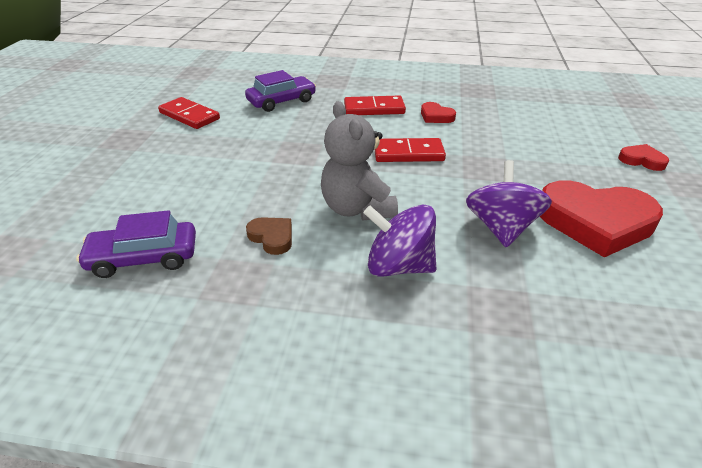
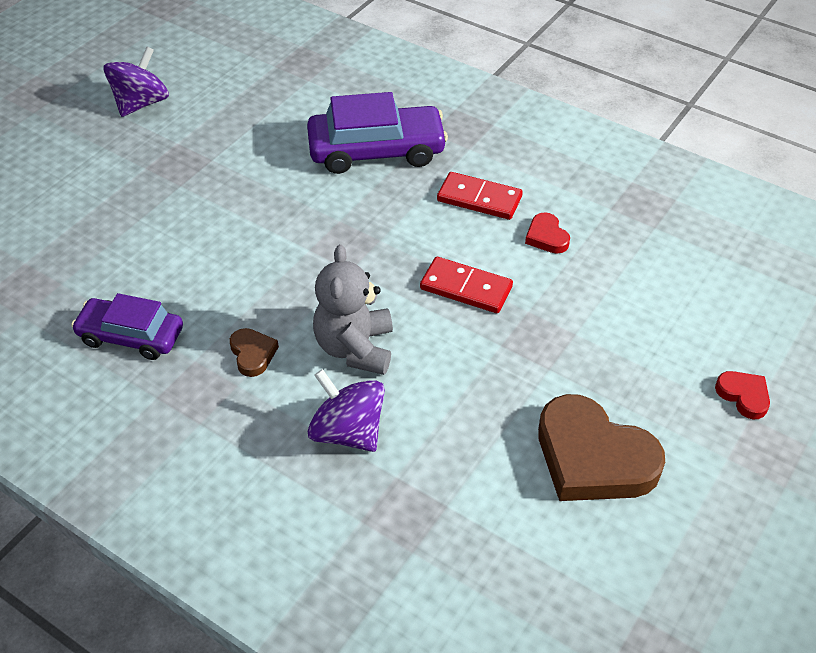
camera: 25 degrees right, 10 degrees up
red domino [158,97,220,129] -> none
purple car [245,70,316,112] -> purple car [307,92,448,174], size x1.53
purple spinning top [466,160,552,247] -> purple spinning top moved to [103,47,169,117]
red heart [540,180,663,257] -> brown heart [538,394,665,501]

